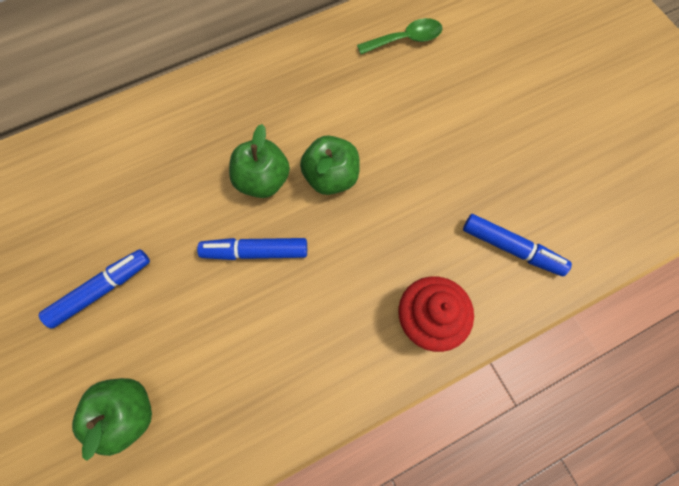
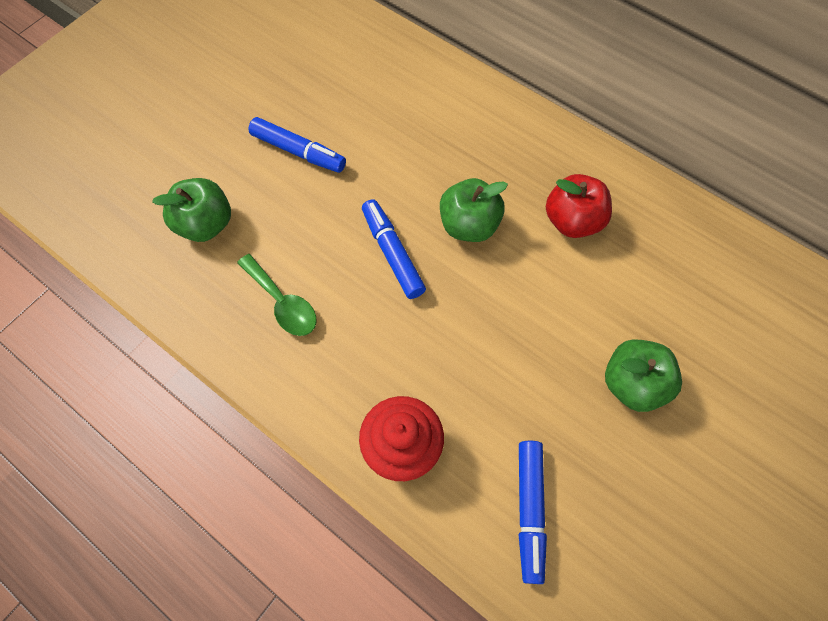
camera: 65 degrees right, 5 degrees down
green apple [300,135,360,195] -> green apple moved to [605,339,682,412]
green spoon [357,18,443,54] -> green spoon moved to [237,254,317,336]
none -> red apple [546,174,612,238]

